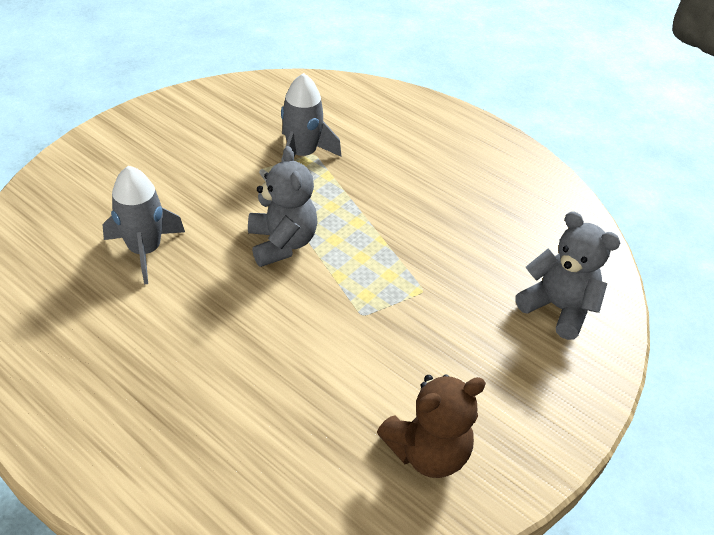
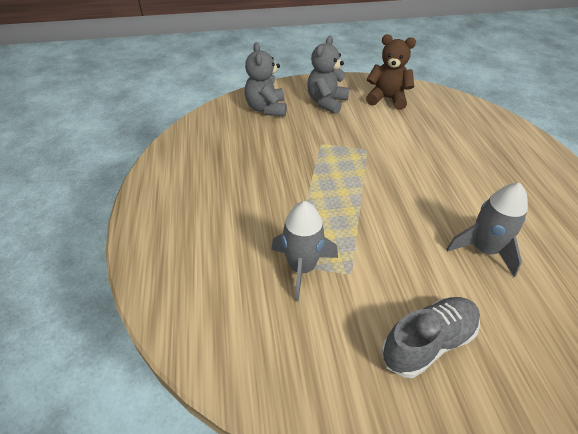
camera: 135 degrees left, 0 degrees up
grey teddy bear [248,146,318,267] -> grey teddy bear moved to [307,36,349,114]
none -> grey shoe [381,297,480,378]

